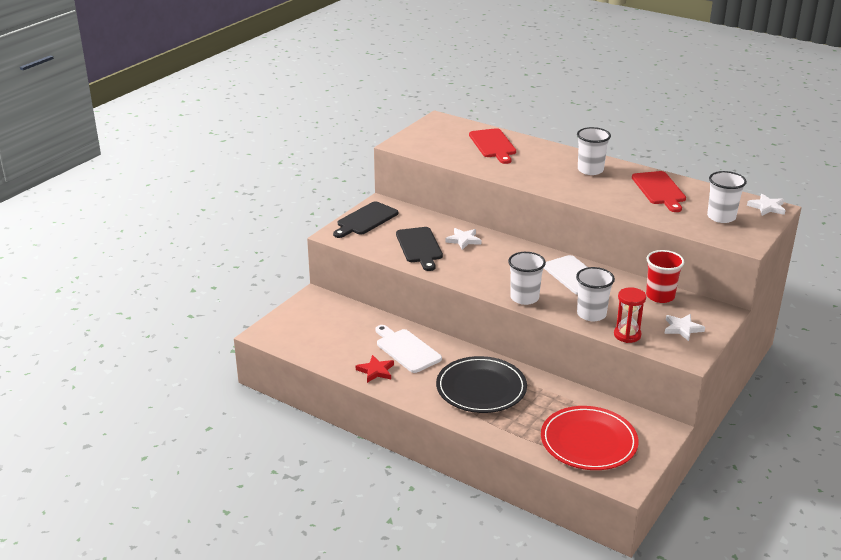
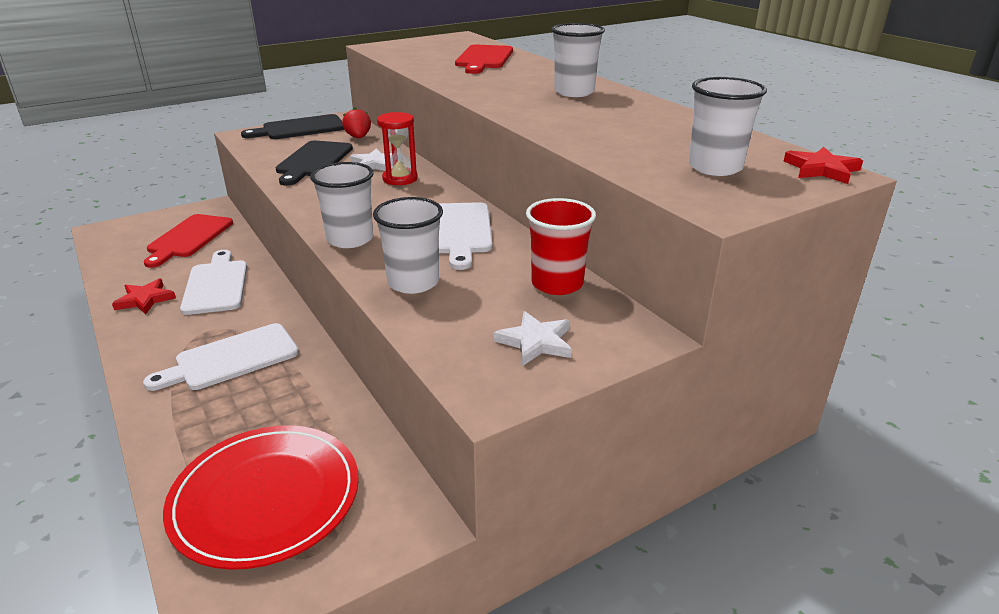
camera: 25 degrees right, 0 degrees up
black plate [436,356,527,413] -> white cutting board [143,323,299,391]
red hourglass [614,287,646,343] -> red hourglass moved to [377,112,418,185]
red cutting board [632,171,686,212] -> red cutting board moved to [144,214,233,268]
white star [747,194,786,216] -> red star [783,147,863,184]
none -> red strawberry [342,107,371,138]

